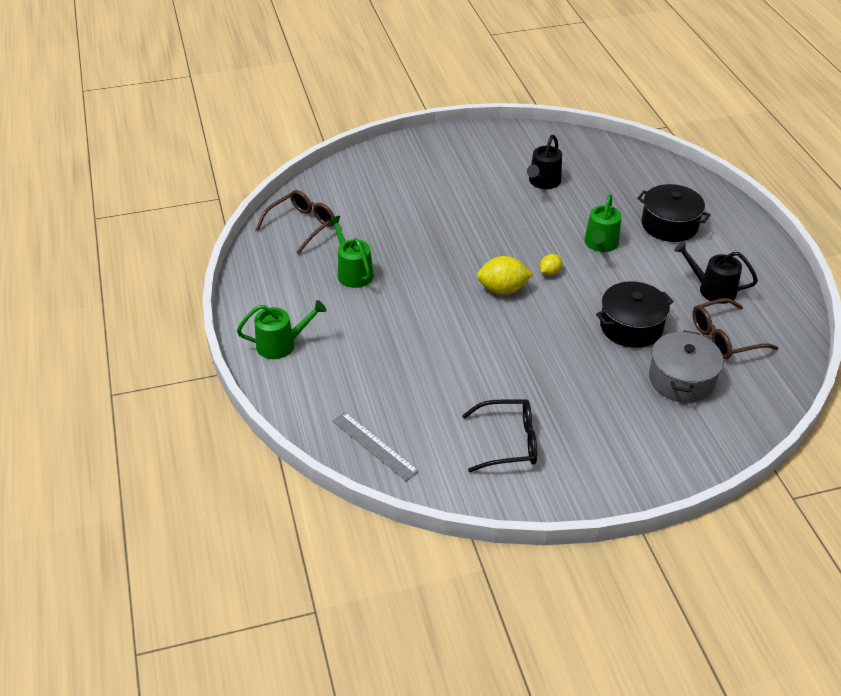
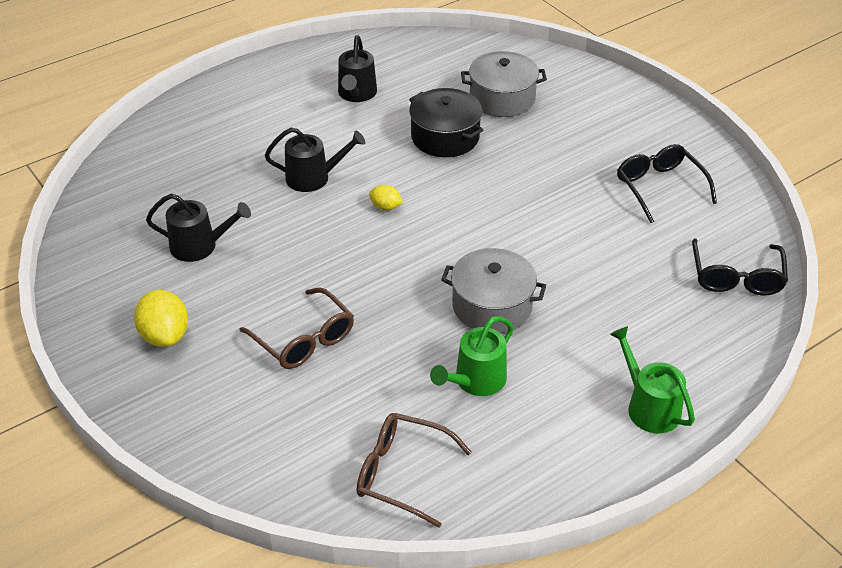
camera: 110 degrees left, 0 degrees up
grey ruler [333,412,419,481] -> black glasses [692,238,788,295]
yellow lemon [477,256,533,295] -> yellow lemon moved to [134,290,188,347]
green watering can [584,194,621,252] -> black watering can [265,128,365,192]
black pot [637,184,711,242] -> none
brown glasses [692,298,778,359] -> brown glasses moved to [239,288,354,369]
none -> grey pot [441,248,546,333]

